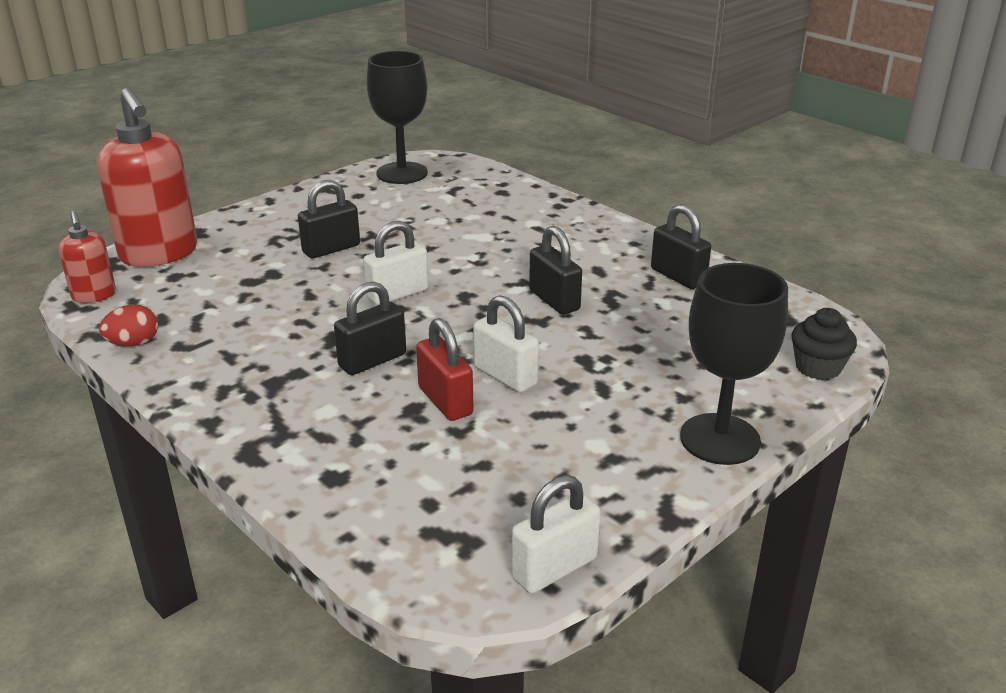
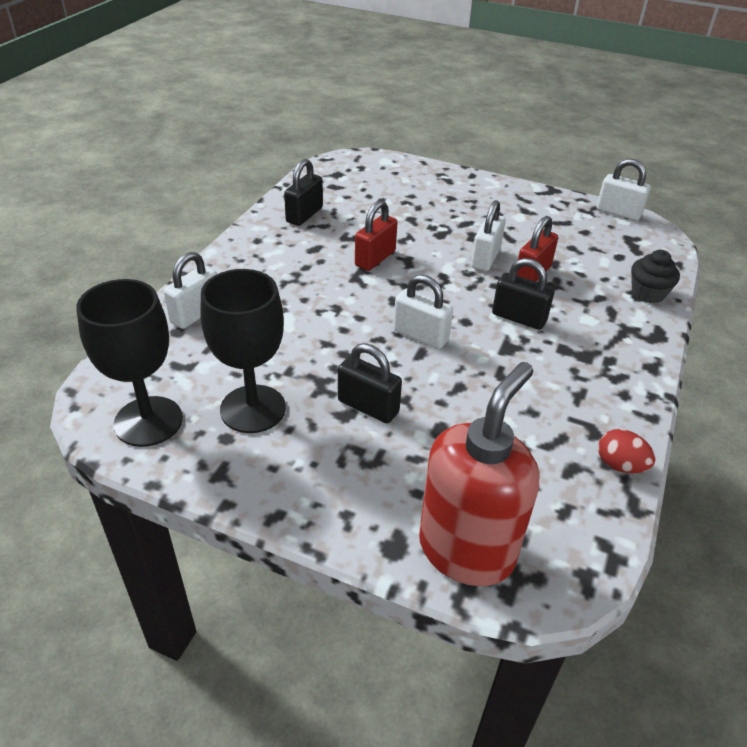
camera: 115 degrees left, 10 degrees up
red soap dispenser [58,211,116,303] -> none
black padlock [529,226,582,315] -> red padlock [355,200,398,271]
black goblet [680,263,788,465] -> black goblet moved to [200,269,286,433]
black cupcake [791,308,857,380] -> black cupcake moved to [631,250,680,304]
none -> white padlock [163,252,217,329]

